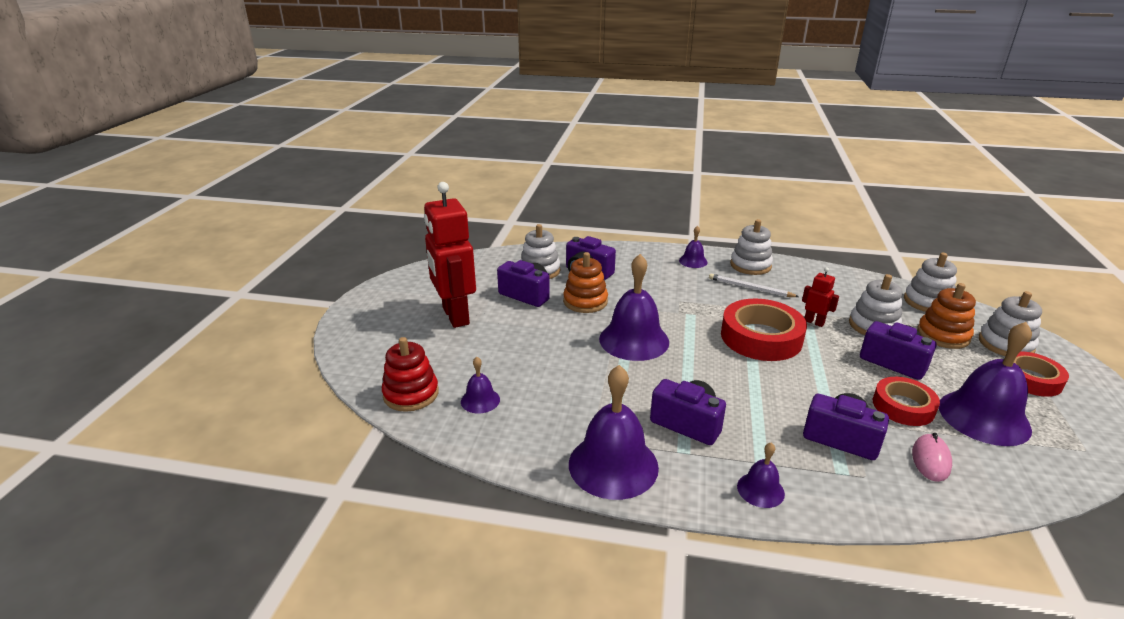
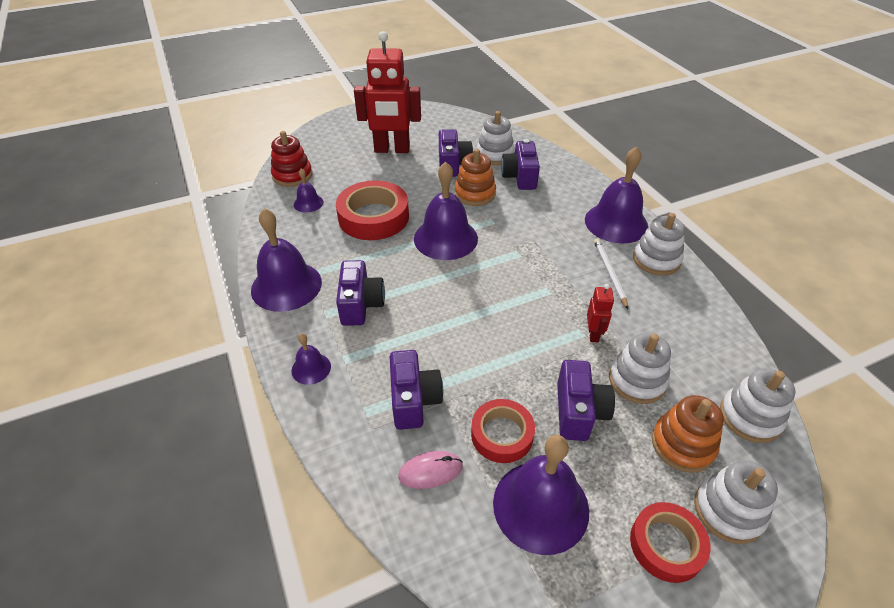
camera: 55 degrees right, 15 degrees up
red robot [424,182,476,328] -> red robot turned 120 degrees counterclockwise [354,31,421,153]
purple bell [679,226,708,268] -> purple bell [585,146,648,243], size x2.03
red tape [721,298,807,361] -> red tape moved to [336,180,409,240]

